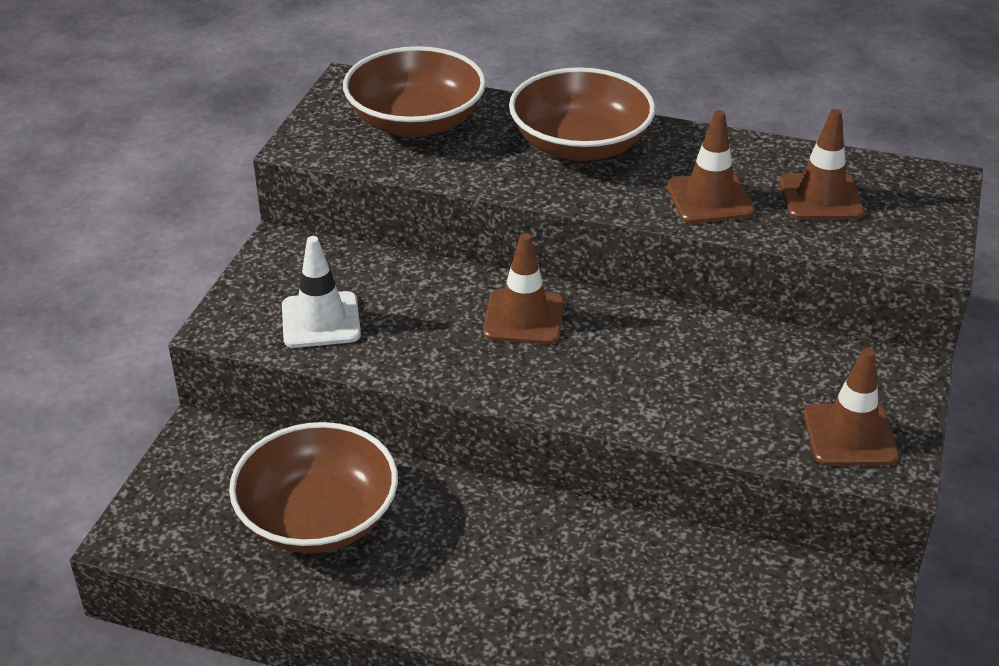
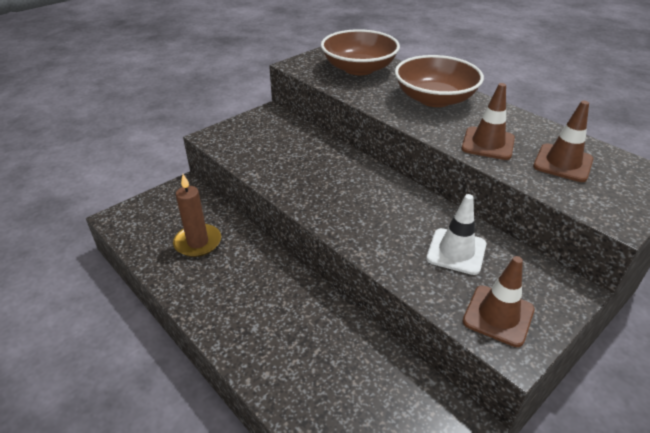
camera: 30 degrees right, 0 degrees up
brown bowl [229,422,398,553] -> brown candle [173,174,221,257]
white traffic cone [282,236,361,348] -> white traffic cone moved to [426,194,486,275]
brown traffic cone [483,233,564,345] -> none

